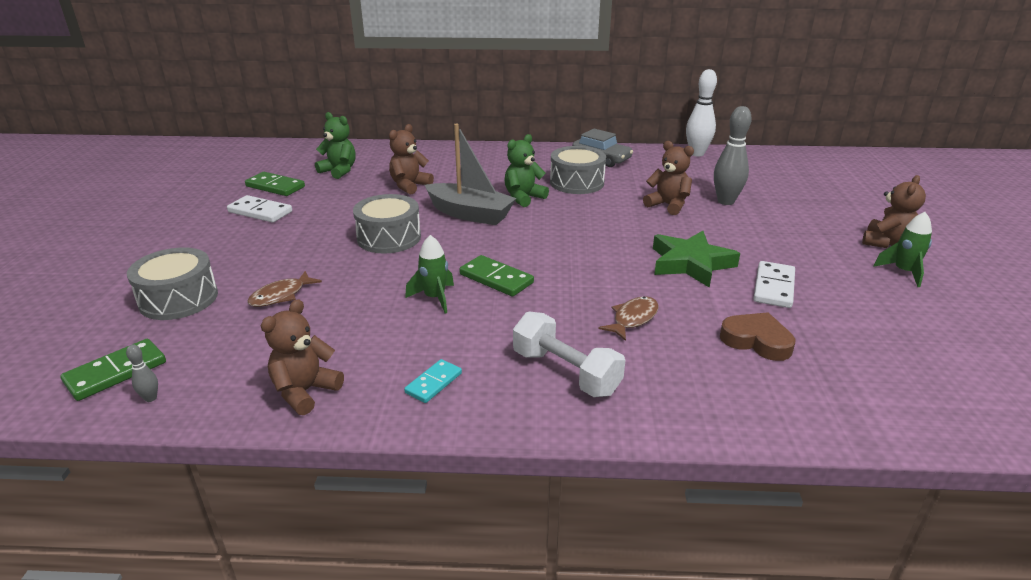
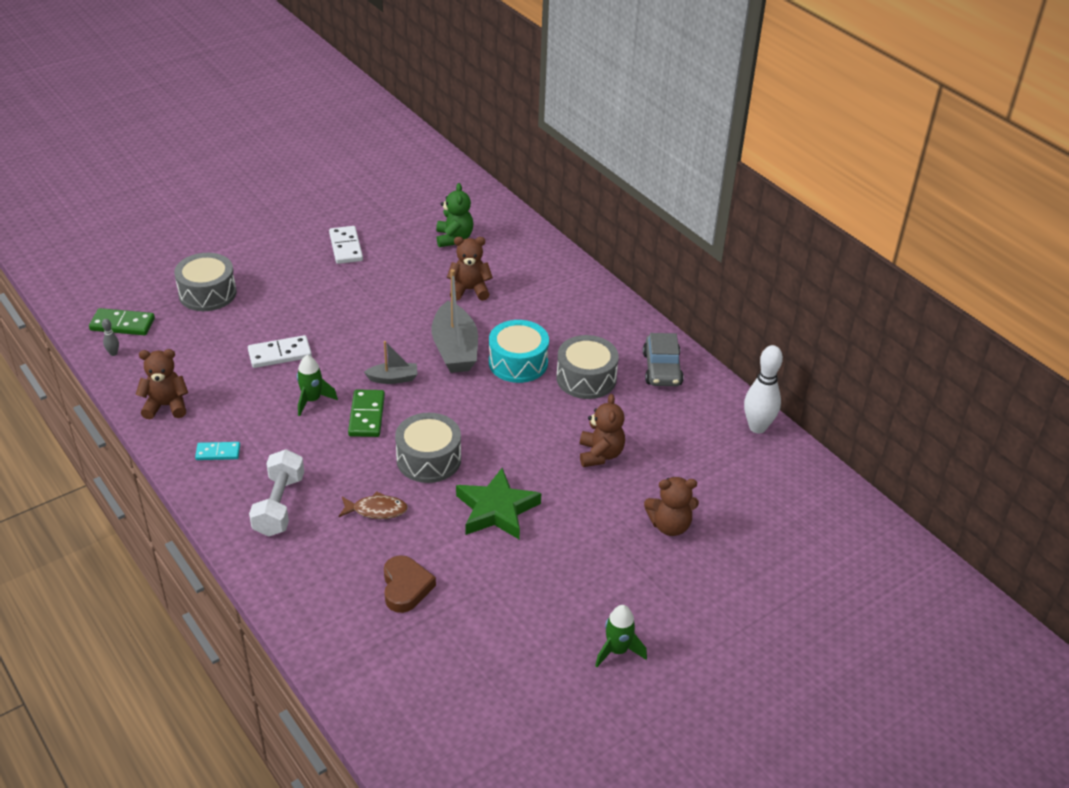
camera: 50 degrees right, 10 degrees up
green domino [245,172,305,196] -> none
brown fish [247,271,322,307] -> none
grey drum [353,194,421,253] -> grey drum moved to [395,413,461,483]
green teddy bear [504,134,549,207] -> turquoise drum [489,320,549,383]
grey bowling pin [714,106,752,205] -> none
white domino [753,261,795,308] -> white domino moved to [248,335,312,368]
brown teddy bear [862,175,926,248] -> brown teddy bear moved to [644,477,699,536]
none -> grey boat [364,341,418,384]

